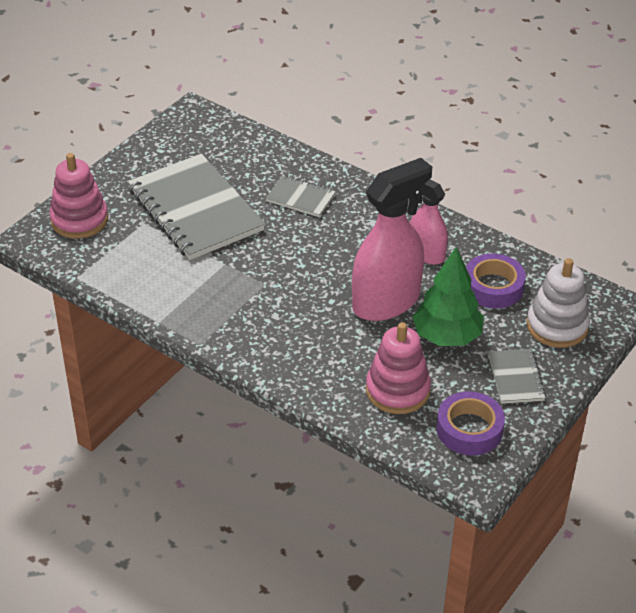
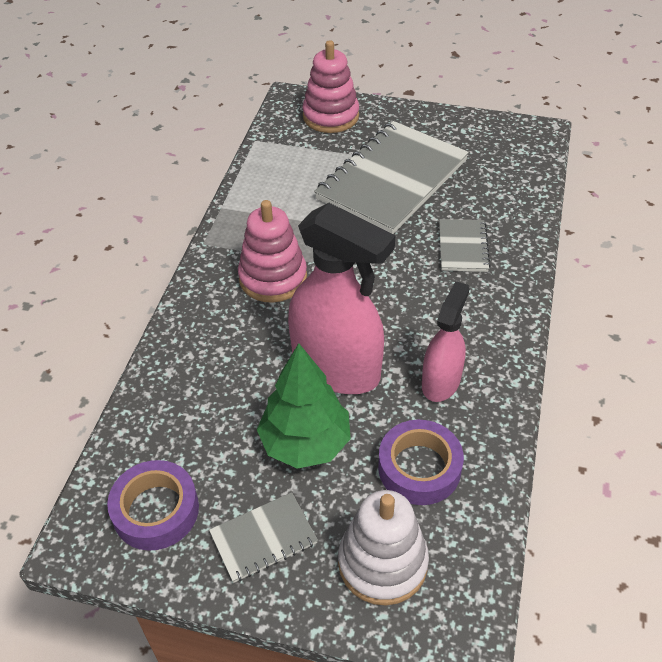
camera: 70 degrees right, 5 degrees up
pink stacking toy [366,322,431,414] -> pink stacking toy moved to [238,200,307,303]

